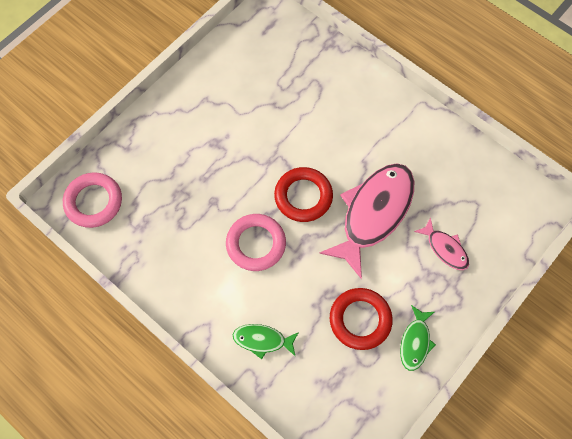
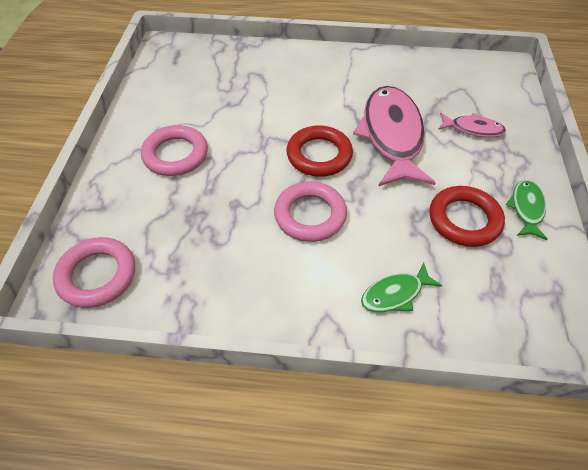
camera: 35 degrees left, 15 degrees down
green fish [400,305,436,371] -> green fish turned 150 degrees counterclockwise [506,180,548,240]
none -> pink ring [141,125,208,176]

